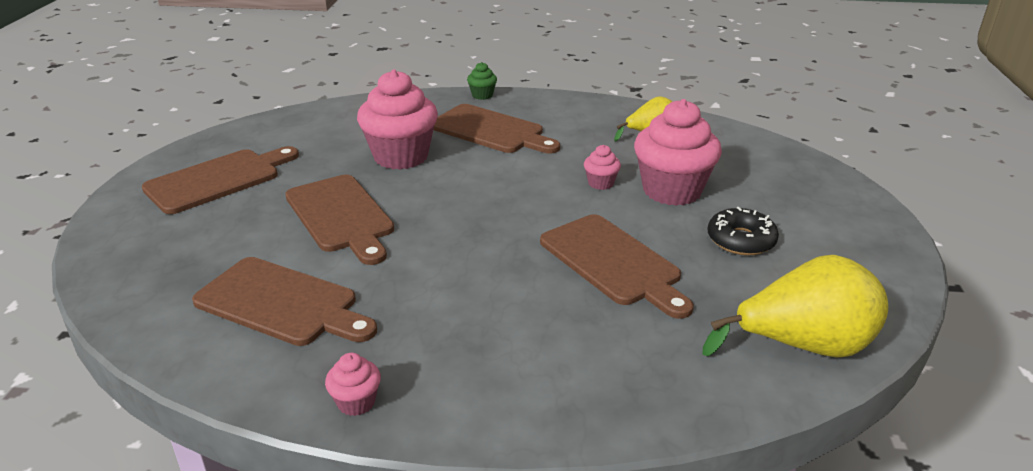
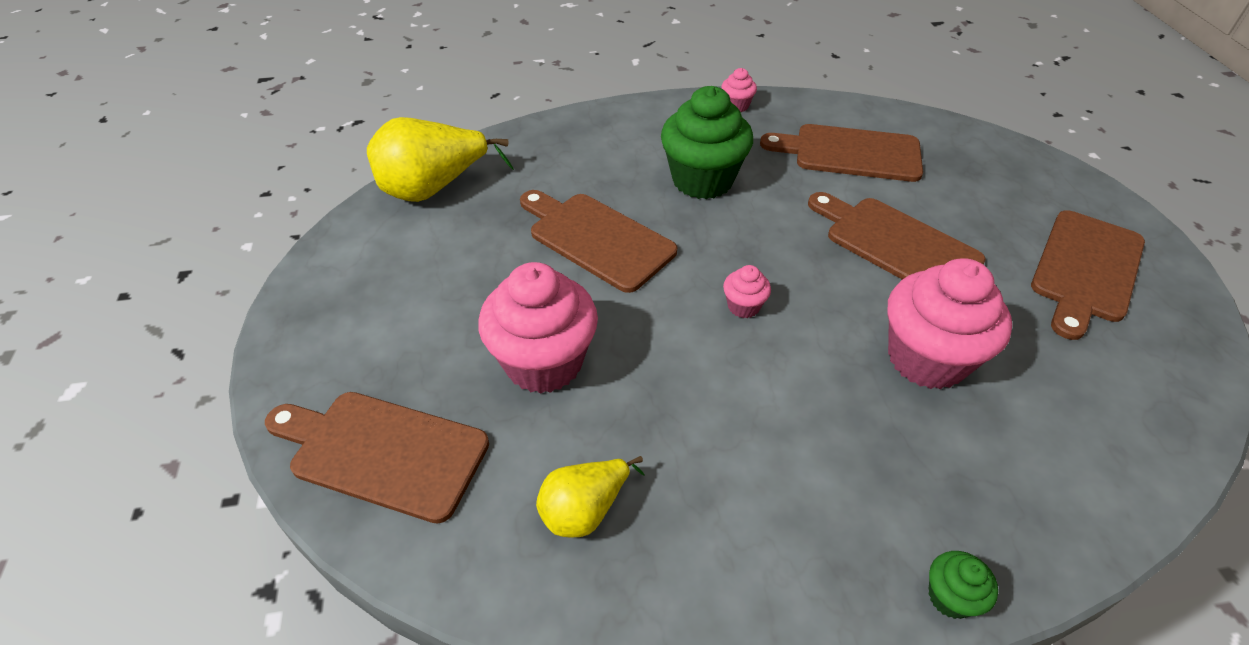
camera: 165 degrees right, 15 degrees up
brown cutting board [434,104,560,153] -> brown cutting board moved to [265,392,489,524]
pink cupcake [584,145,621,190] -> pink cupcake moved to [723,265,771,318]
black donut [707,207,779,255] -> none
none -> green cupcake [661,86,753,199]

